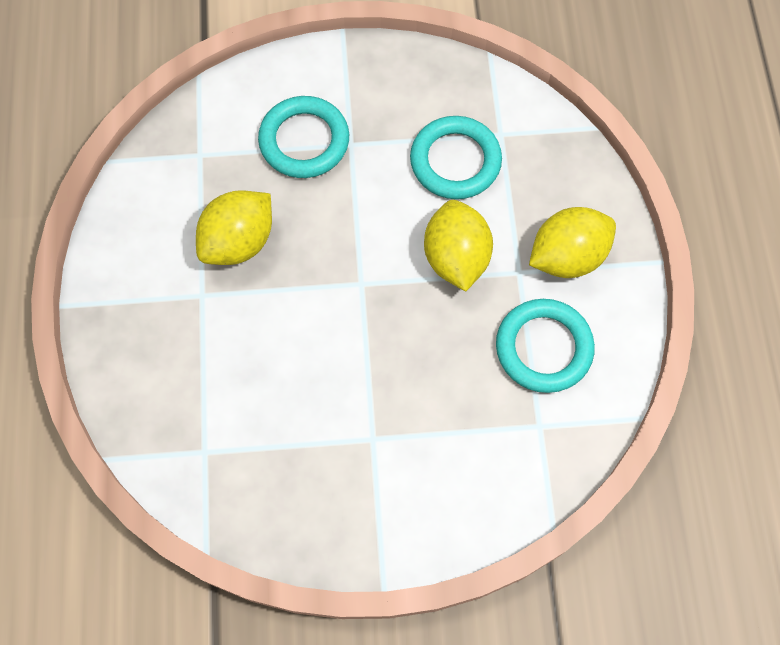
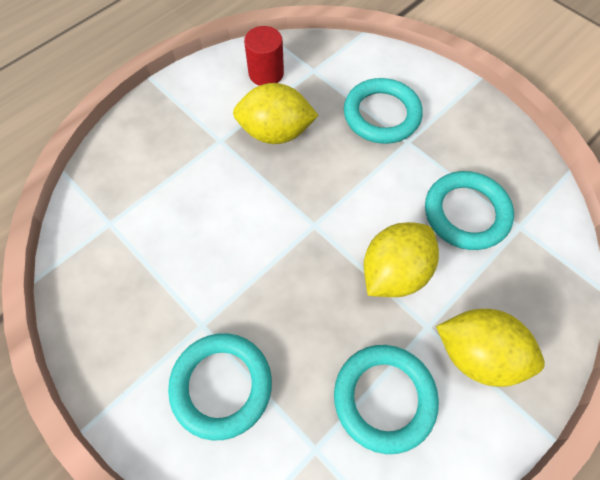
camera: 50 degrees right, 5 degrees down
none -> turquoise ring [168,333,272,440]
none -> red cylinder [244,26,284,86]

